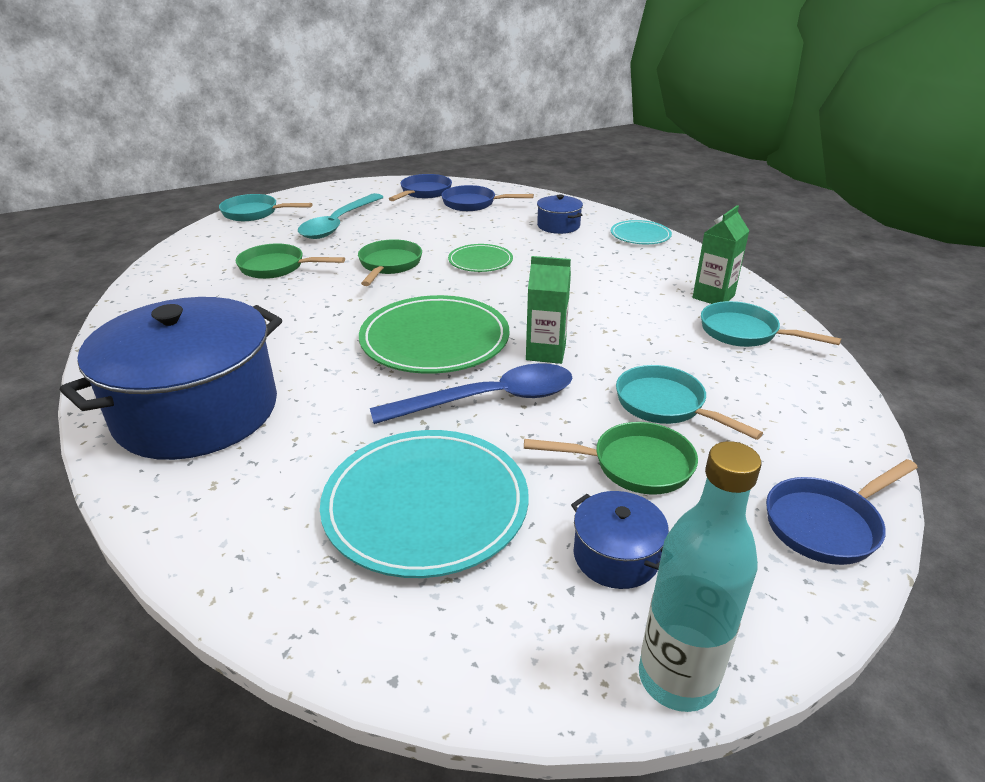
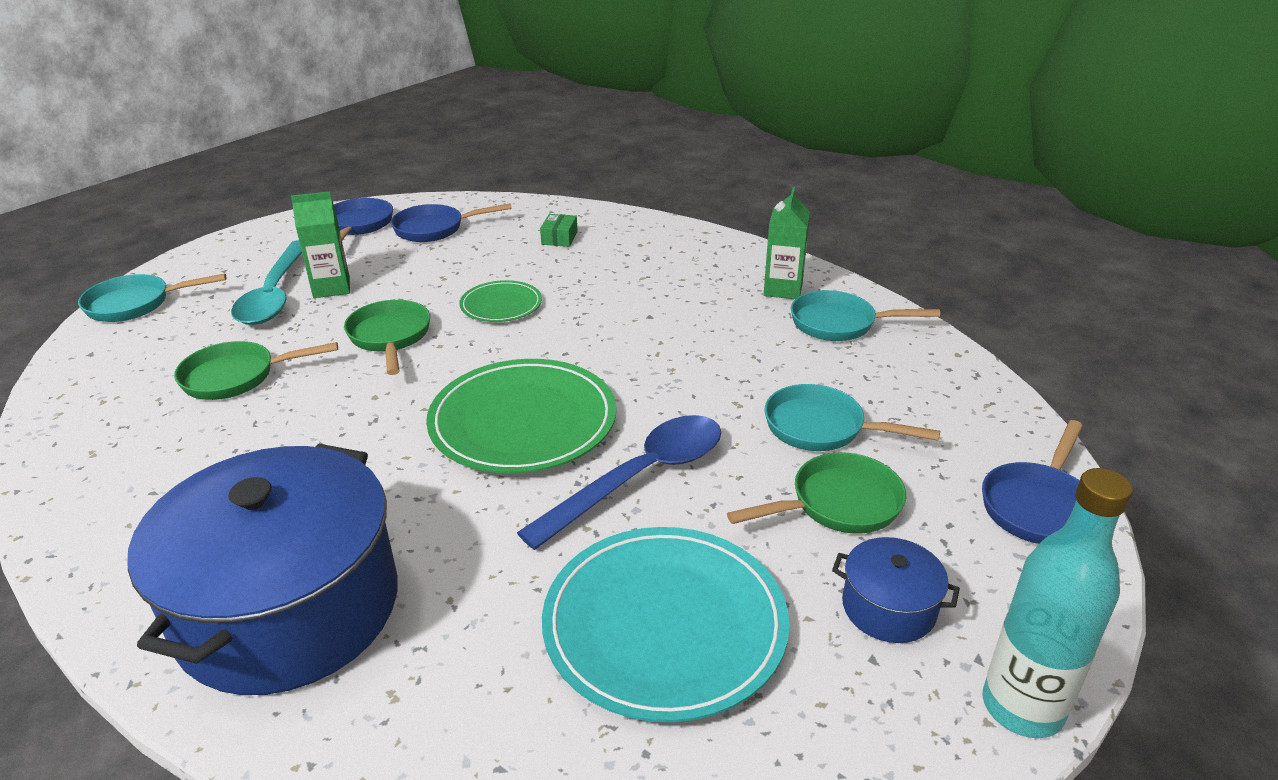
camera: 25 degrees left, 0 degrees up
green carton [526,256,571,364] -> green carton moved to [291,192,350,298]
blue pot [537,194,583,234] -> green box [540,214,578,247]
turquoise plate [611,220,672,244] -> none

